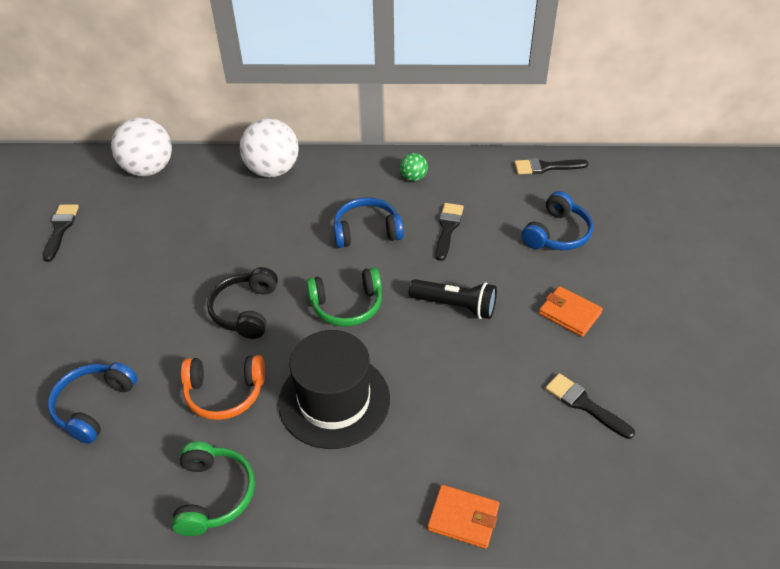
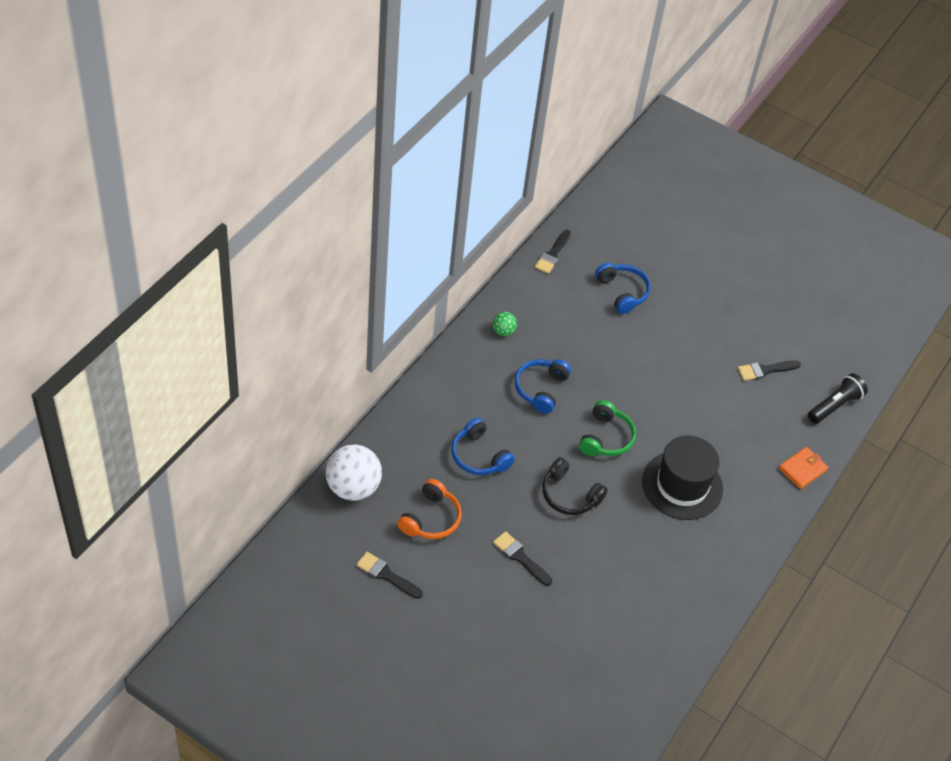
camera: 65 degrees left, 5 degrees up
blue headphones [48,362,137,444] -> blue headphones moved to [451,418,515,475]
green headphones [172,442,255,536] -> none
orange headphones [181,355,265,420] -> orange headphones moved to [397,479,462,539]
white ball [240,118,299,177] -> none
black flashlight [409,279,497,319] -> black flashlight moved to [808,373,868,424]
black brush [436,203,464,261] -> black brush moved to [493,531,552,586]
orange wallet [539,286,603,337] -> none

